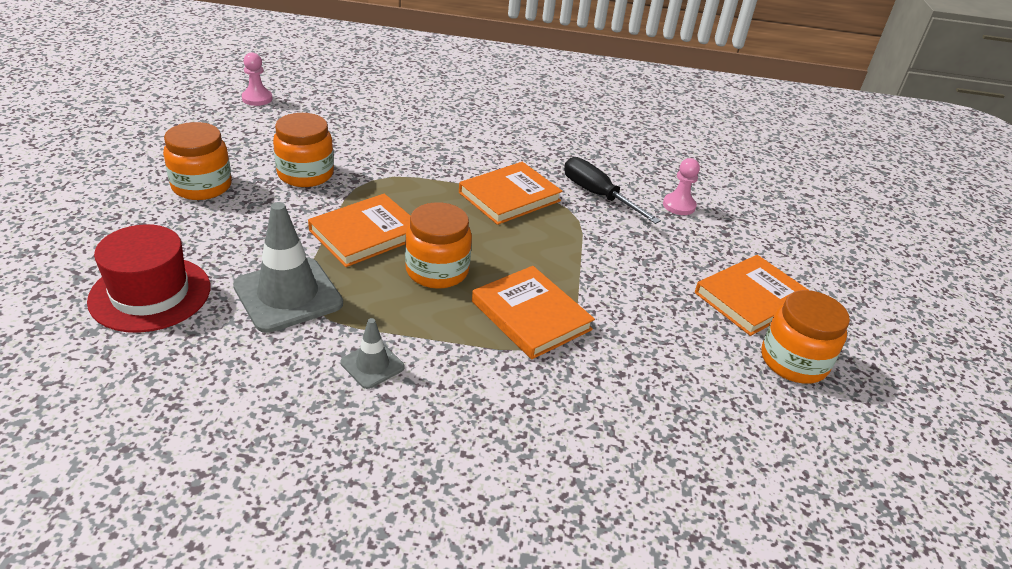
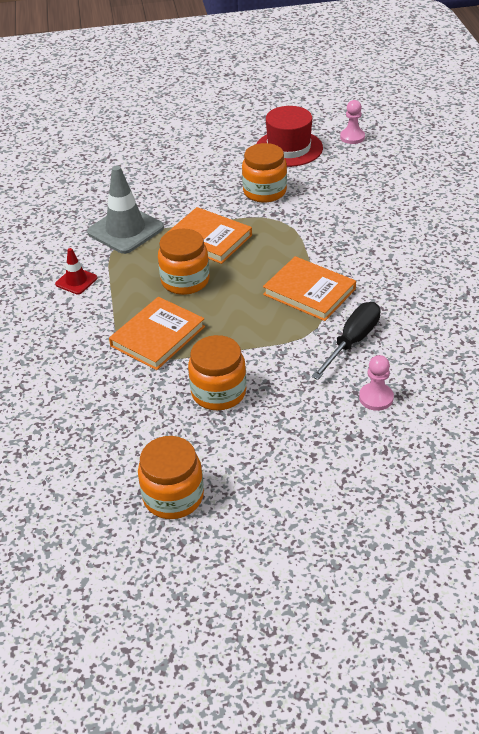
camera: 80 degrees right, 5 degrees up
red hat [87,224,210,333] -> red hat moved to [256,106,323,167]
orange jar [163,122,232,200] -> orange jar moved to [188,335,247,410]
grey traffic cone [340,318,405,389] -> red traffic cone [55,248,97,295]
orange book [695,255,808,336] -> none

